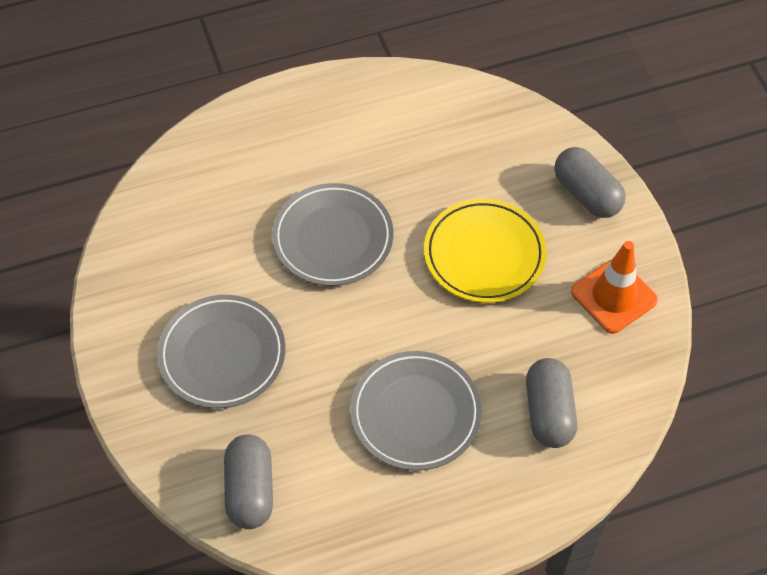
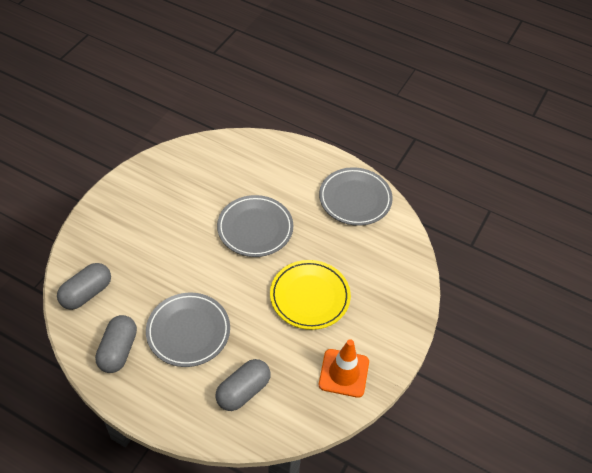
camera: 45 degrees right, 5 degrees down
grey plate [157,295,285,409] -> grey plate moved to [319,167,393,226]
grey capsule [555,147,626,218] -> grey capsule moved to [95,315,137,373]

